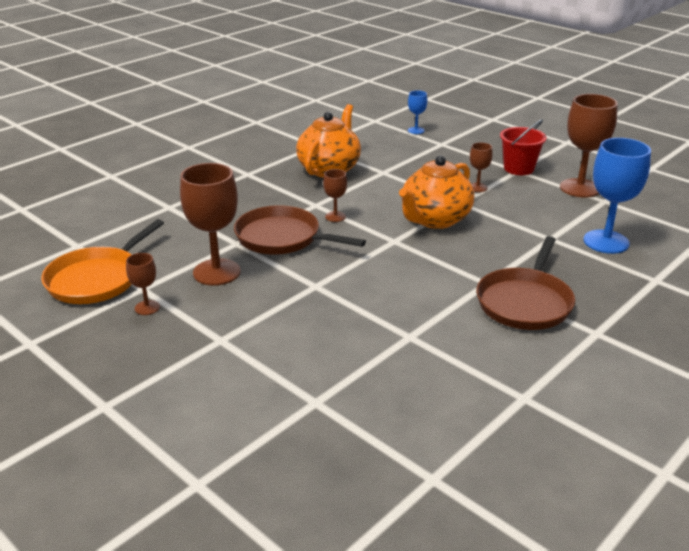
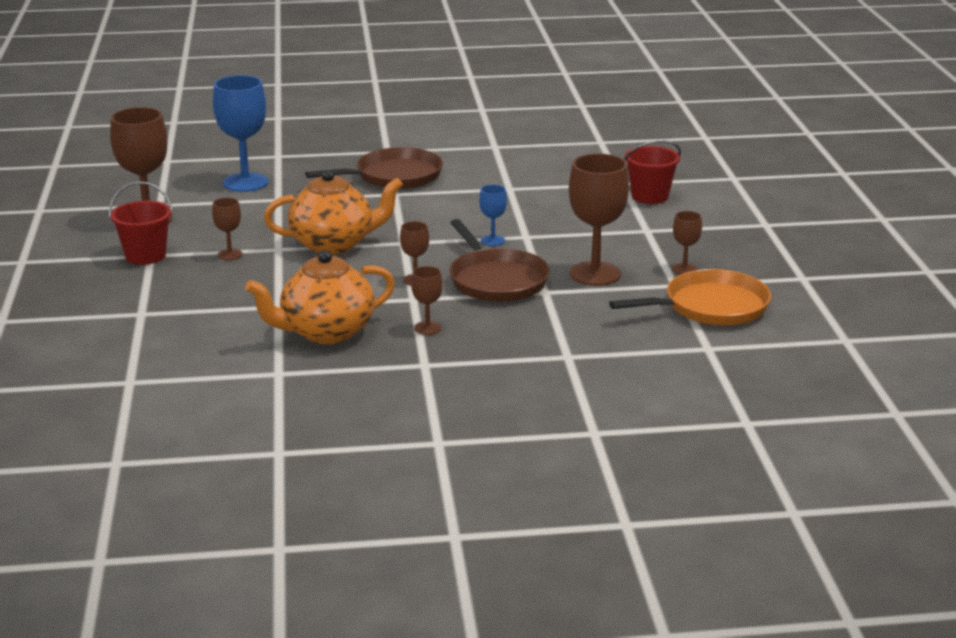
camera: 140 degrees left, 5 degrees down
blue goblet [408,90,427,134] -> blue goblet moved to [479,185,507,246]
none -> brown goblet [411,266,443,335]
none -> red bucket [624,140,681,204]

